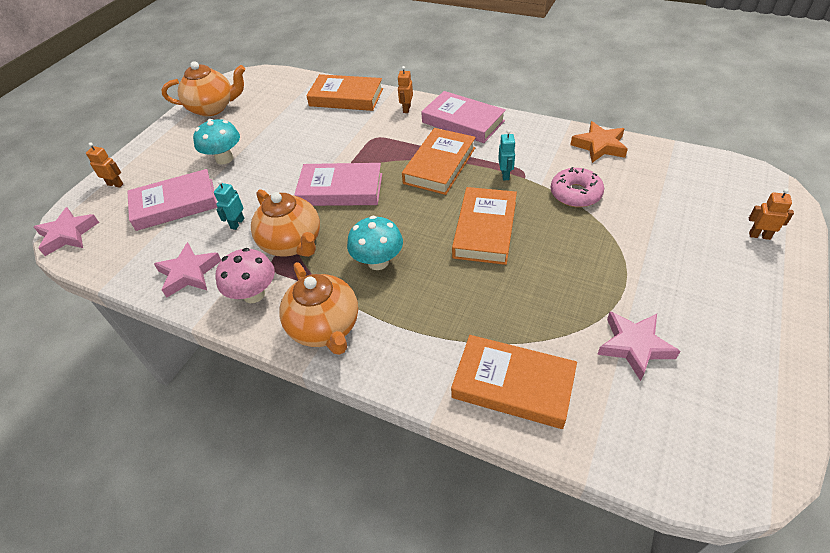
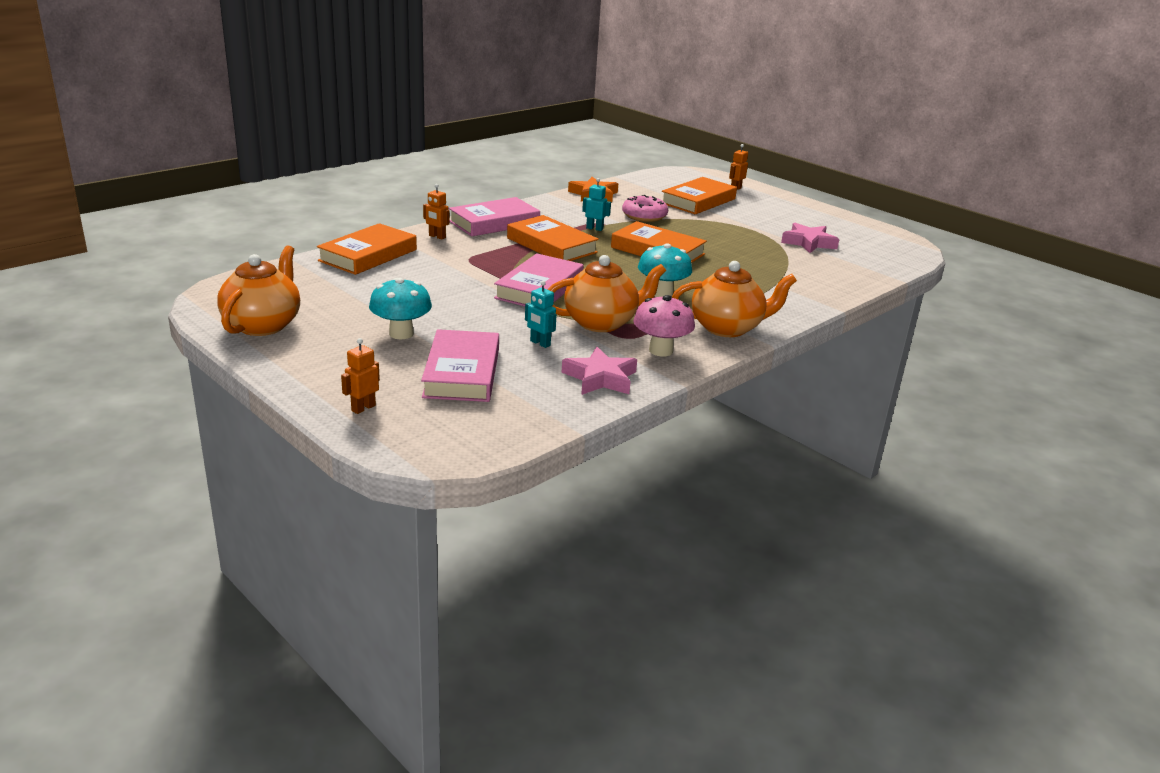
camera: 75 degrees left, 20 degrees down
pink star [34,207,99,256] -> none
orange book [451,335,577,429] -> orange book moved to [662,177,737,214]

